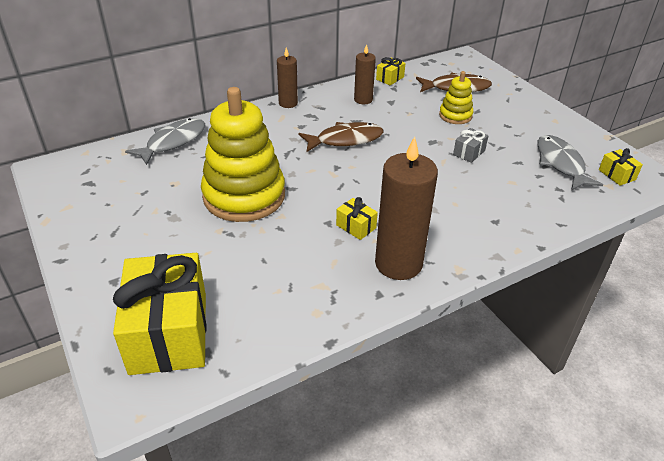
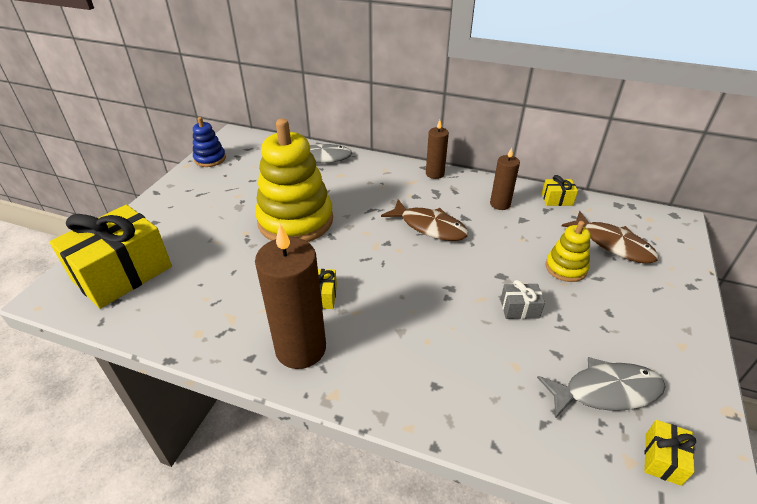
camera: 50 degrees right, 0 degrees up
grey fish [537,135,603,191] -> grey fish turned 45 degrees clockwise [537,357,666,419]
none -> blue stacking toy [193,117,226,167]

